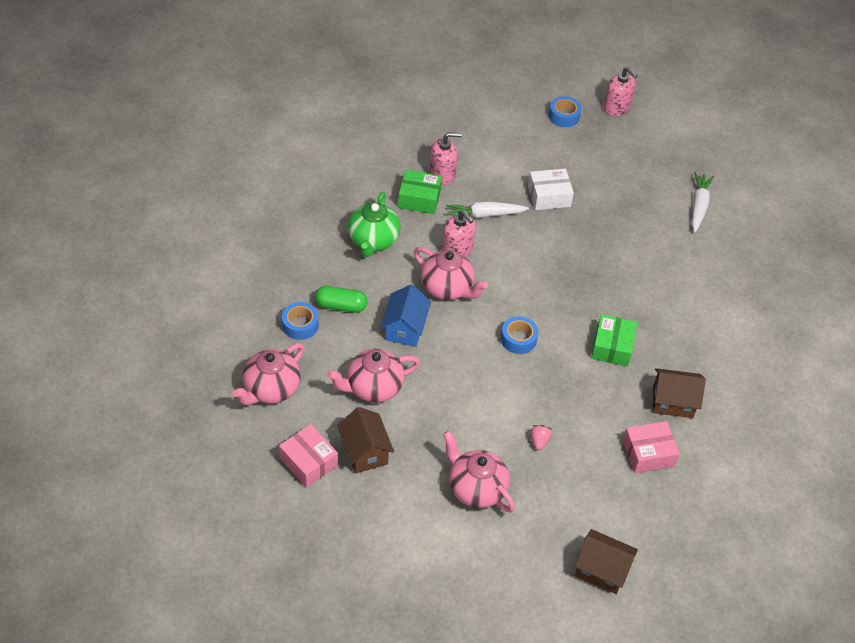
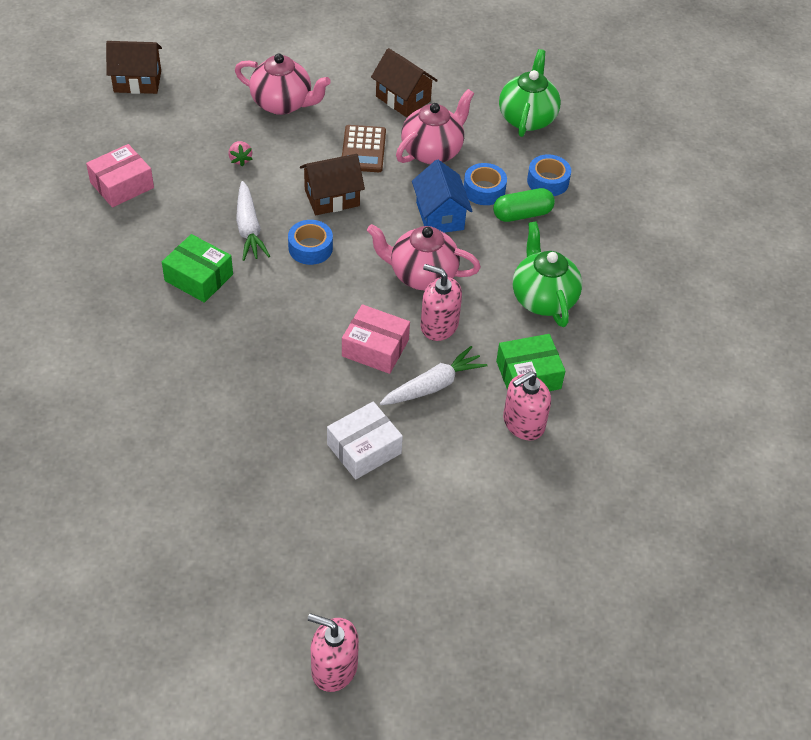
camera: 155 degrees right, 0 degrees up
pink teapot [232,343,304,405] -> green teapot [499,49,561,137]
pink box [279,424,338,487] -> pink box moved to [342,304,410,374]
blue tape [549,96,582,127] -> blue tape moved to [464,163,507,205]
green box [591,314,637,367] -> green box turned 45 degrees counterclockwise [162,234,233,303]
brown house [653,368,706,418] -> brown house moved to [300,154,365,215]
white carrot [692,172,714,232] -> white carrot moved to [236,181,270,261]
none -> brown calculator [342,125,386,172]

